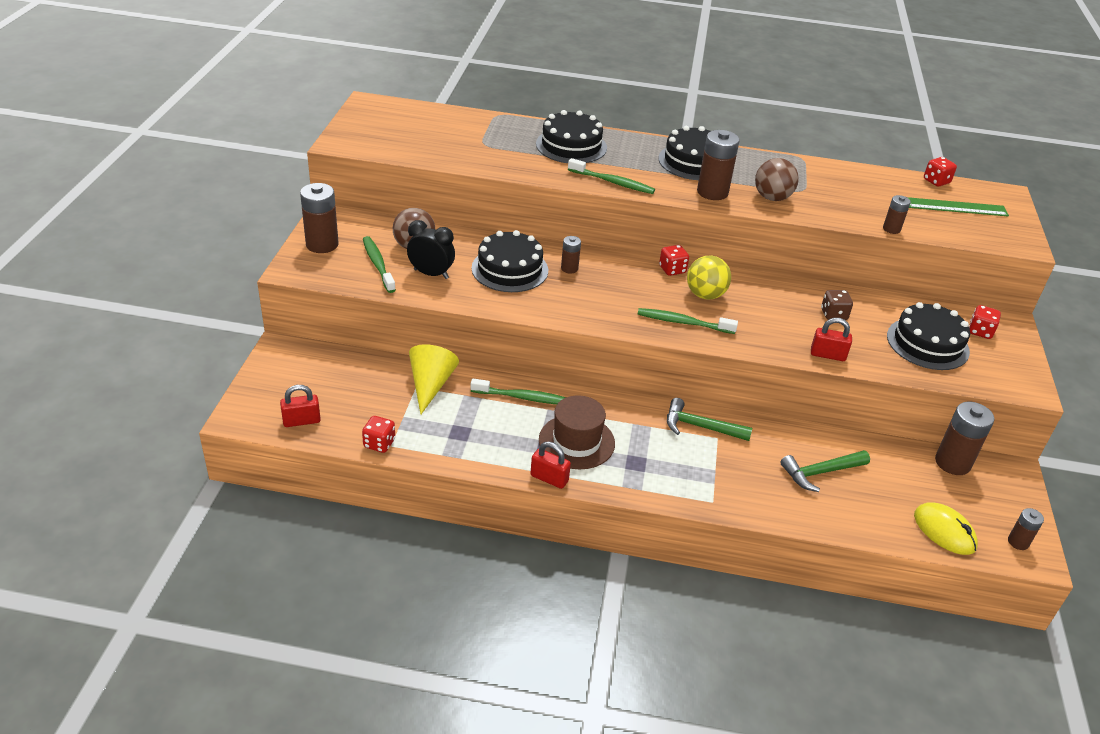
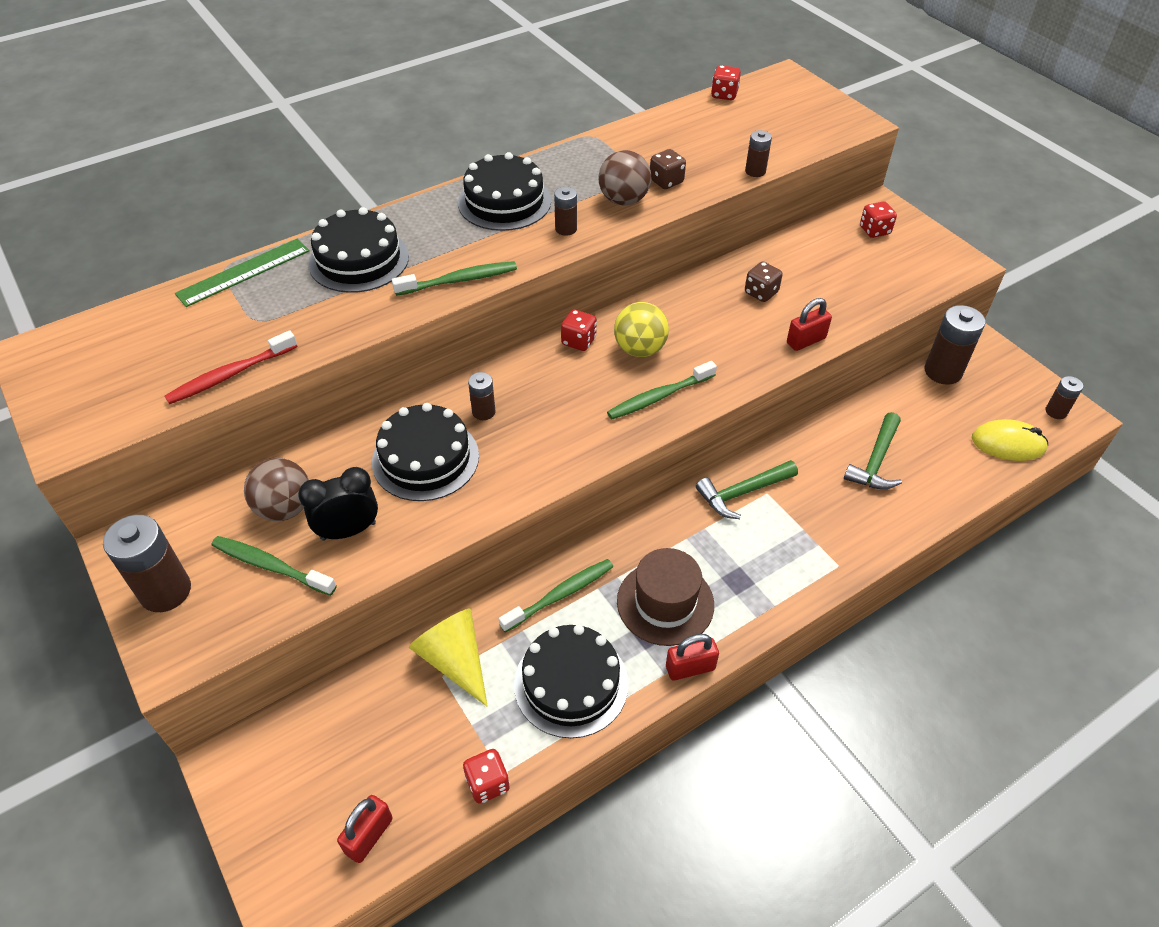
camera: 40 degrees left, 10 degrees up
brown battery [697,130,740,200] -> brown battery [554,187,577,236], size x0.54
black cake [887,302,970,370] -> black cake moved to [514,625,628,738]
green ruler [907,197,1009,216] -> green ruler moved to [175,239,310,307]
none -> red toothbrush [165,330,297,404]
none -> brown dice [650,149,686,189]

